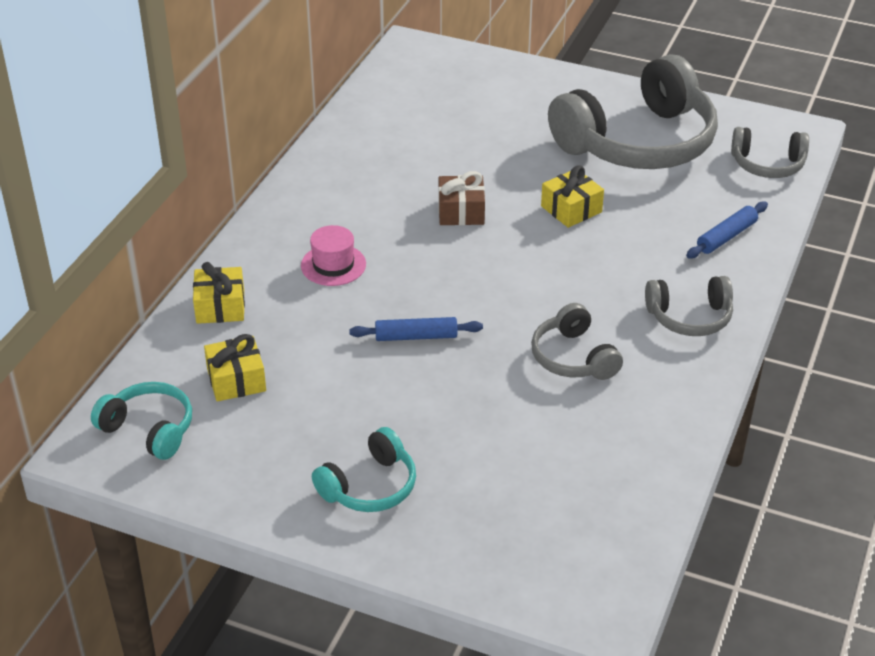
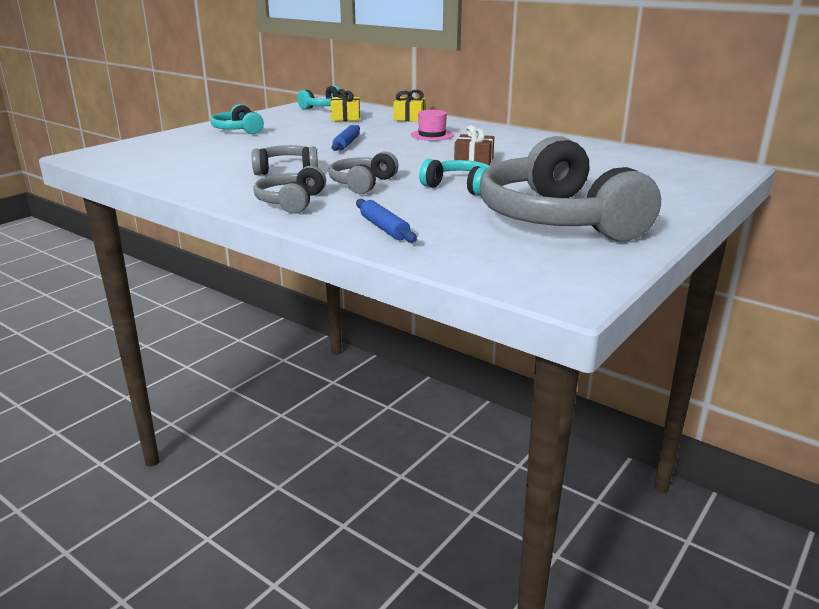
camera: 105 degrees right, 15 degrees down
yellow gift [541,165,604,228] -> turquoise headphones [419,159,490,196]
grey headphones [731,127,809,178] -> grey headphones moved to [328,151,399,194]

